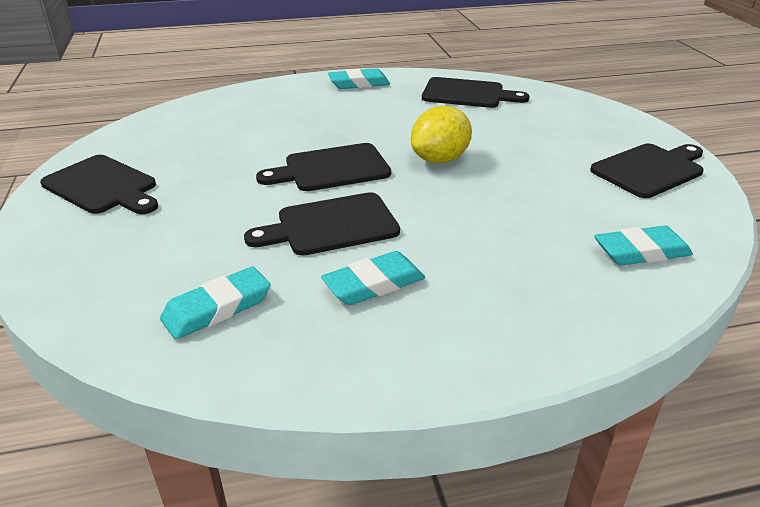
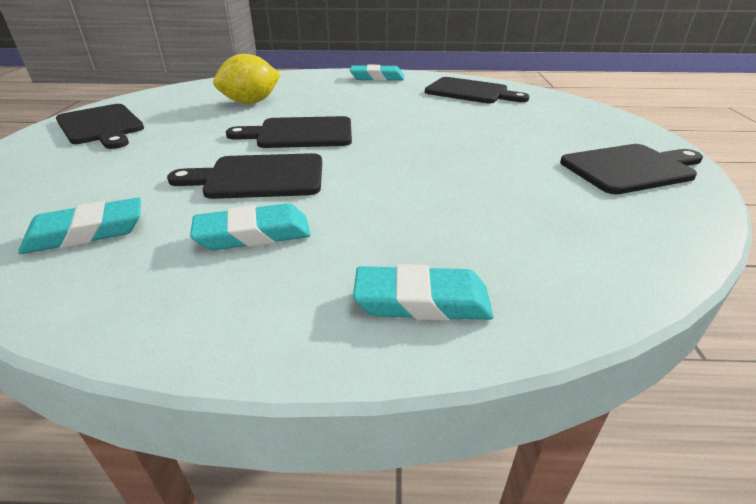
camera: 15 degrees right, 0 degrees up
yellow lemon [411,106,472,163] -> yellow lemon moved to [213,54,281,104]
turquoise eraser [594,225,693,266] -> turquoise eraser moved to [353,264,493,321]

